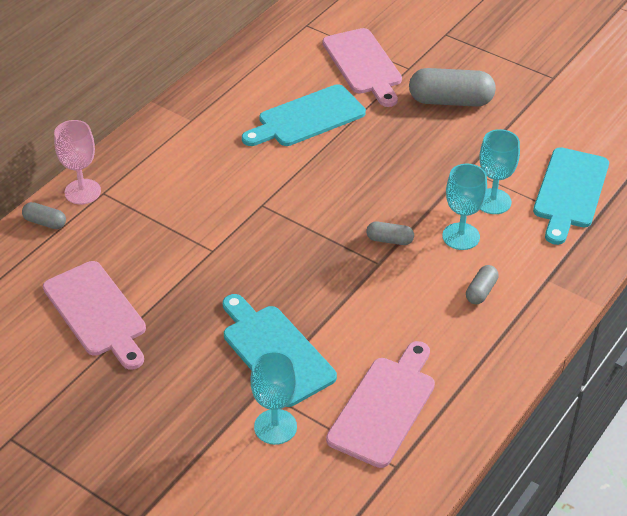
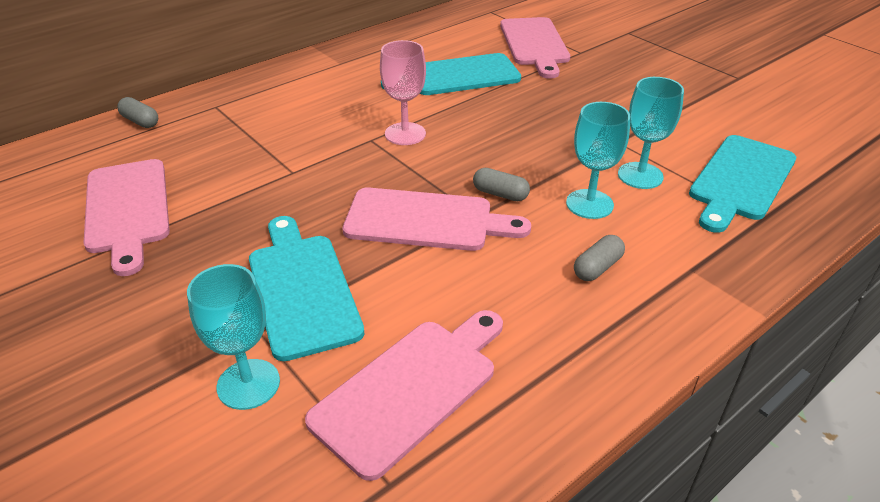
camera: 15 degrees right, 5 degrees down
pink goblet [54,120,101,204] -> pink goblet moved to [380,40,426,145]
grey capsule [409,68,496,107] -> none
none -> pink cutting board [343,188,531,251]

